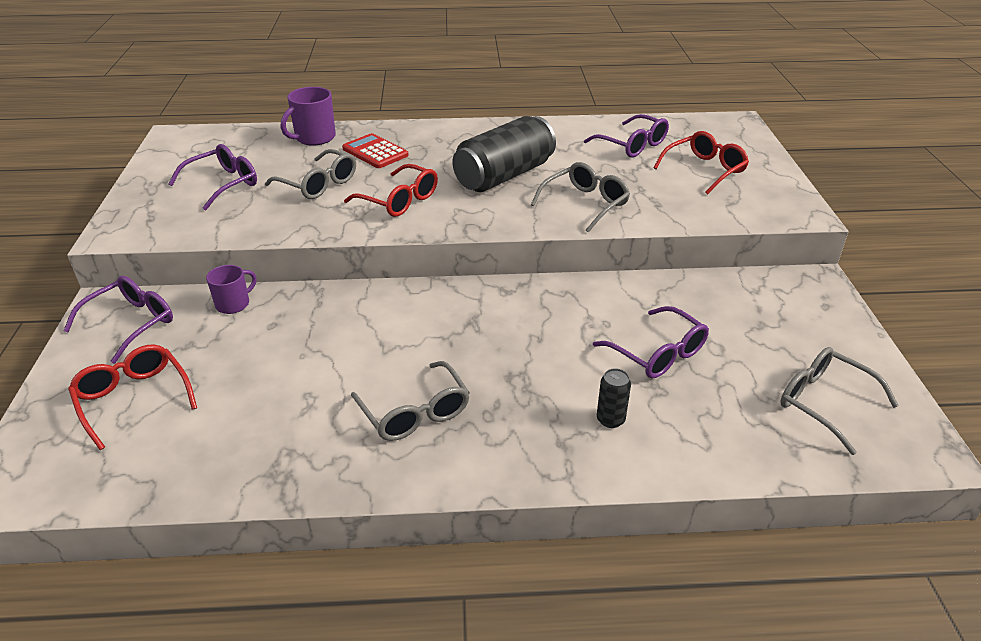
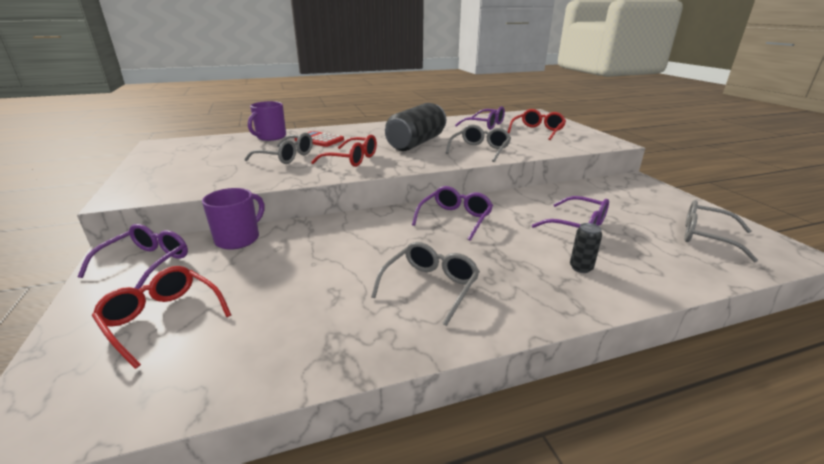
camera: 15 degrees left, 10 degrees down
purple glasses [169,144,257,210] -> purple glasses moved to [412,186,493,241]
purple mug [206,265,257,314] -> purple mug [202,188,264,250], size x1.52
grey glasses [351,361,470,441] -> grey glasses turned 105 degrees counterclockwise [371,242,480,326]

